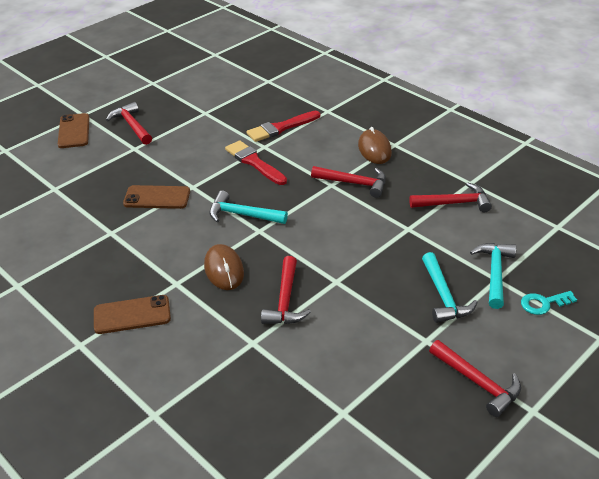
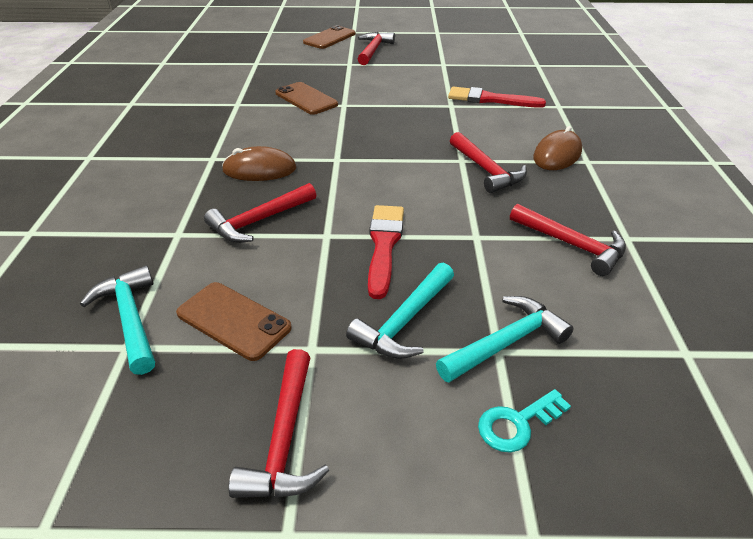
camera: 45 degrees right, 0 degrees up
brown phone [94,295,171,334] -> brown phone moved to [176,282,292,361]
brown mouse [204,244,244,290] -> brown mouse turned 60 degrees clockwise [222,146,297,181]
turquoise hammer [209,191,288,224] -> turquoise hammer moved to [80,265,155,375]
red brush [225,140,287,185] -> red brush moved to [368,205,404,299]
turquoise key [521,291,577,315] -> turquoise key turned 60 degrees counterclockwise [478,389,571,453]

